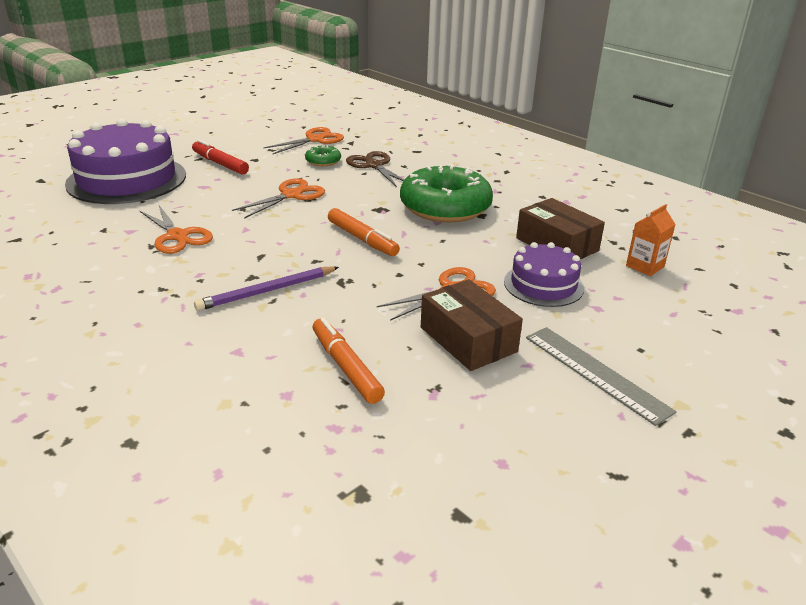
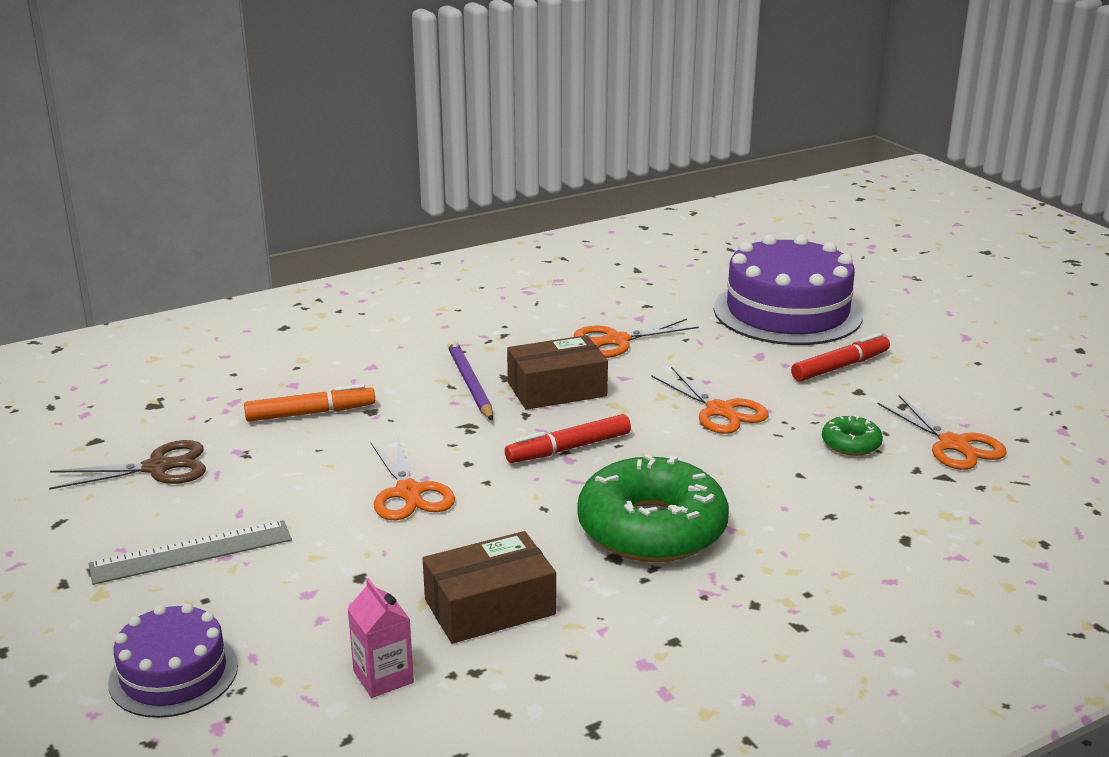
camera: 105 degrees right, 5 degrees down
orange marker [328,208,400,256] -> red marker [505,414,631,463]
brown scissors [346,151,405,187] -> brown scissors moved to [49,440,206,490]
brown box [421,279,523,371] -> brown box moved to [507,335,608,410]
purple cake [504,242,584,307] -> purple cake moved to [108,603,238,718]
orange carton [626,204,676,276] -> pink carton [347,578,414,698]

